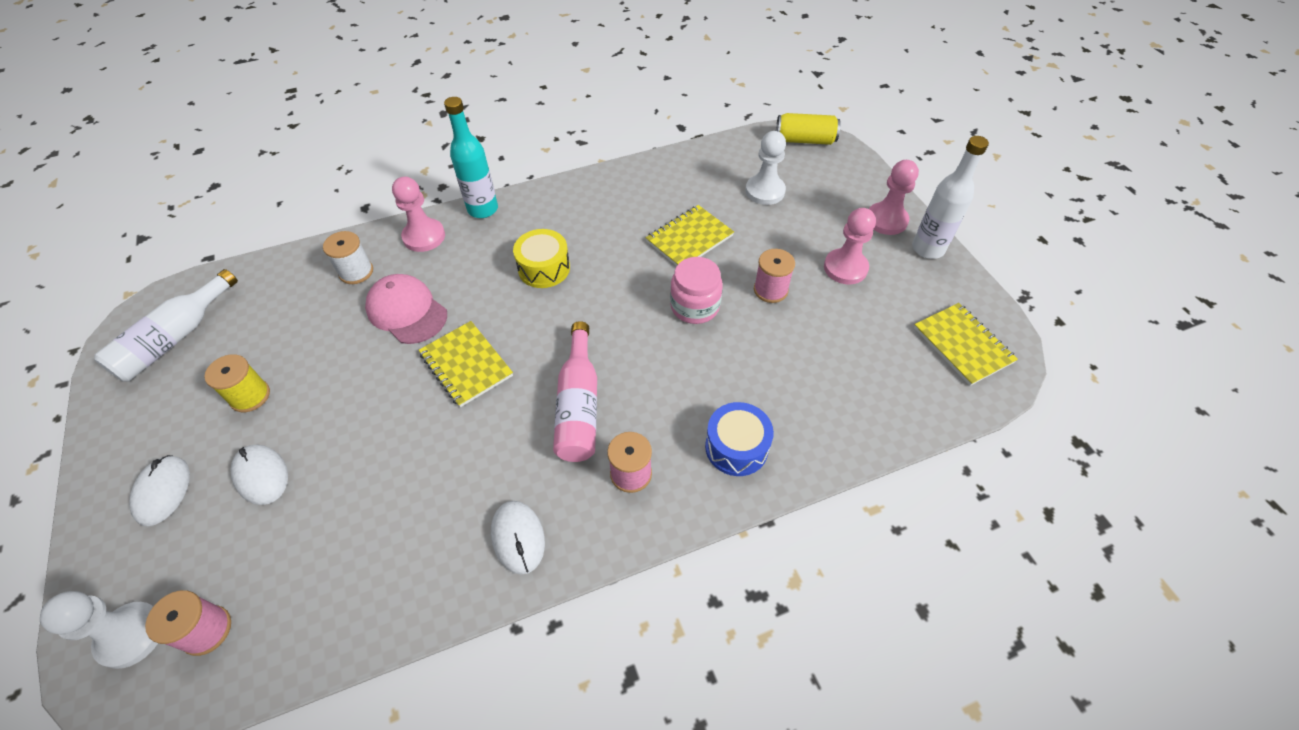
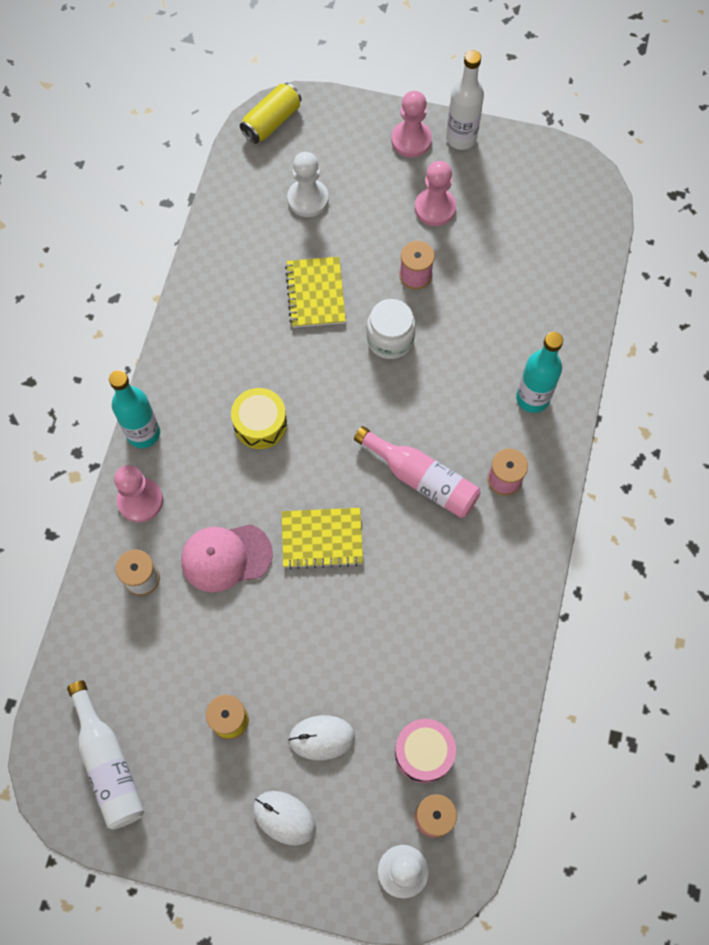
camera: 55 degrees left, 15 degrees up
white mouse [491,501,545,575] -> none
pink jar [670,257,723,324] -> white jar [367,299,416,359]
blue drum [705,402,774,476] -> turquoise bottle [516,332,563,413]
yellow notebook [914,303,1018,386] -> none
none -> pink drum [395,719,456,783]

